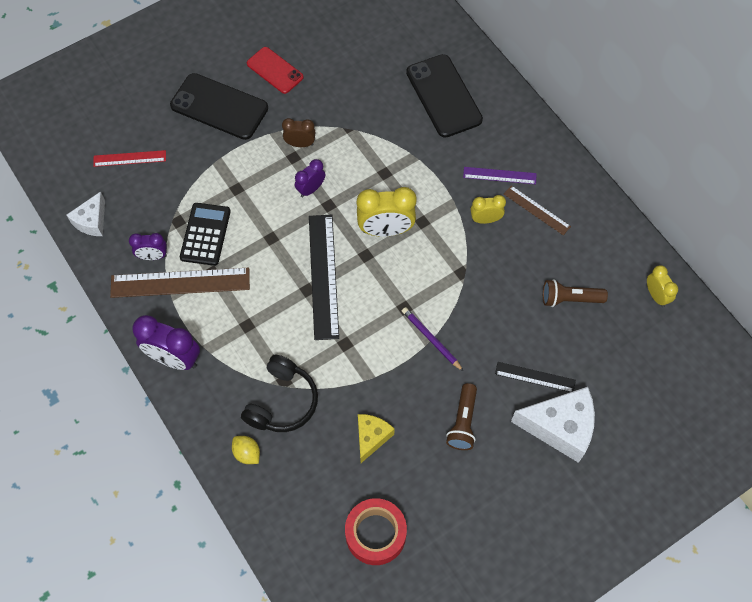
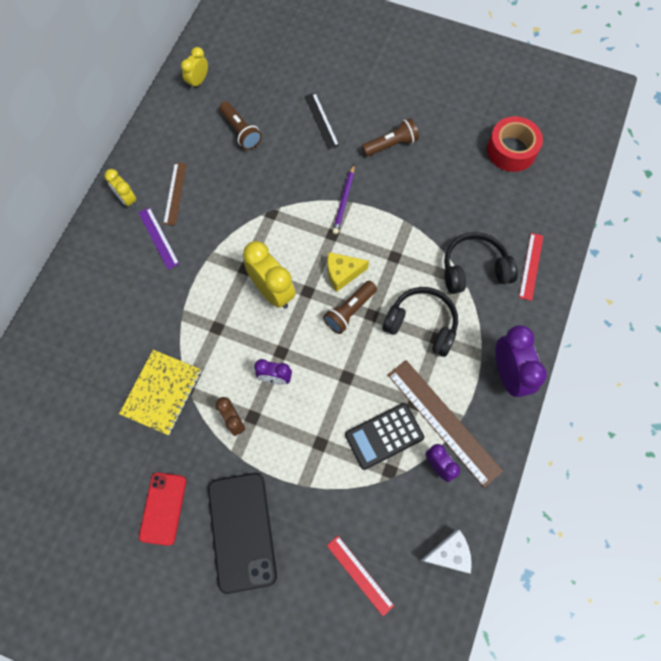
camera: 125 degrees left, 5 degrees up
yellow lemon [232,436,260,464] -> red ruler [519,233,543,301]
black ruler [309,215,339,340] -> brown flashlight [323,281,377,334]
yellow cheese [358,414,395,463] -> yellow cheese moved to [328,252,369,292]
black phone [406,54,483,138] -> none
yellow clock [471,195,506,224] -> yellow clock moved to [105,169,137,208]
white cheese [511,387,595,463] -> none
none -> yellow notebook [119,350,201,435]
none -> black headphones [382,287,458,357]

